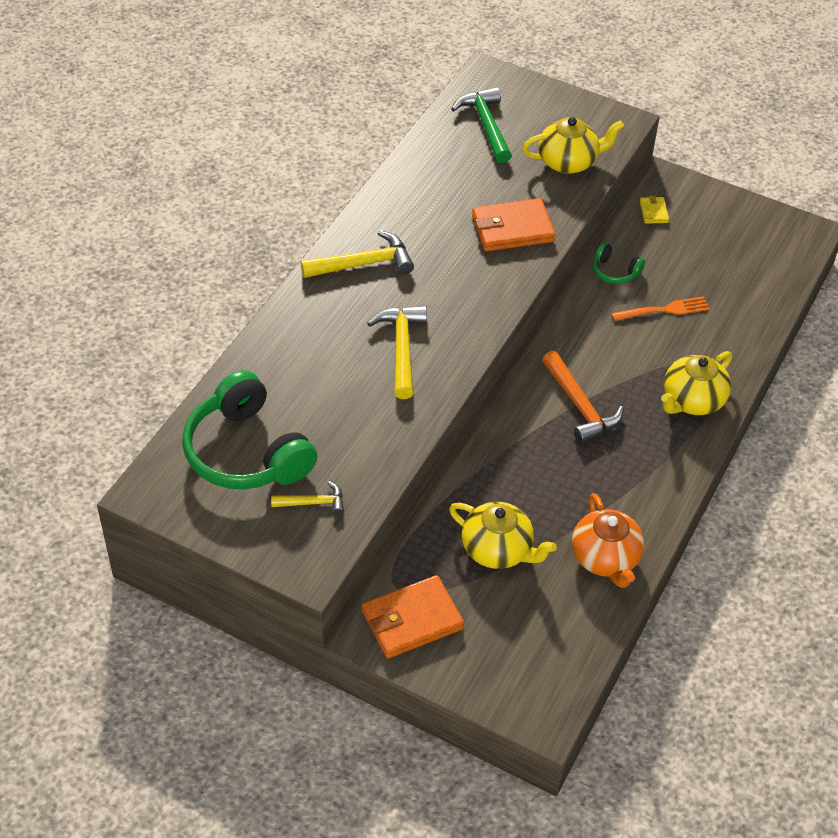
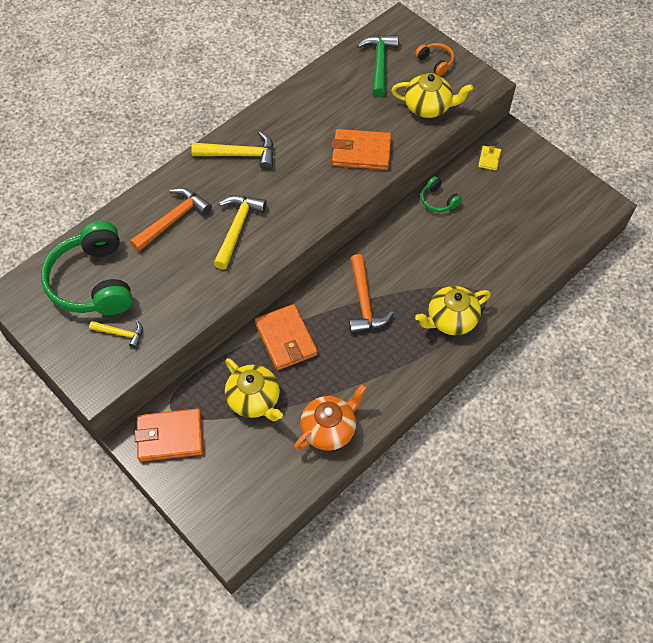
camera: 20 degrees right, 10 degrees up
orange teapot [572,493,644,588] -> orange teapot turned 135 degrees counterclockwise [294,384,367,451]
orange fork [611,296,709,321] -> none
none -> orange hammer [130,188,212,252]
none -> orange wallet [255,304,318,370]
none -> orange headphones [415,43,454,76]

